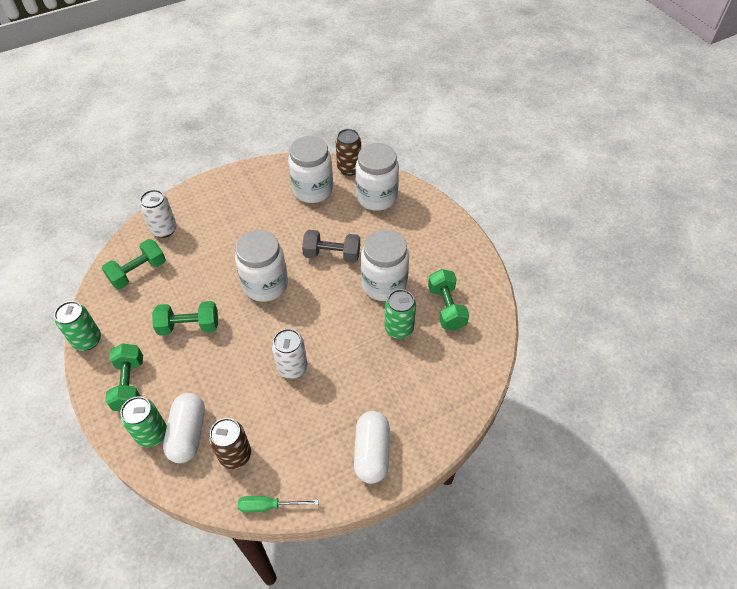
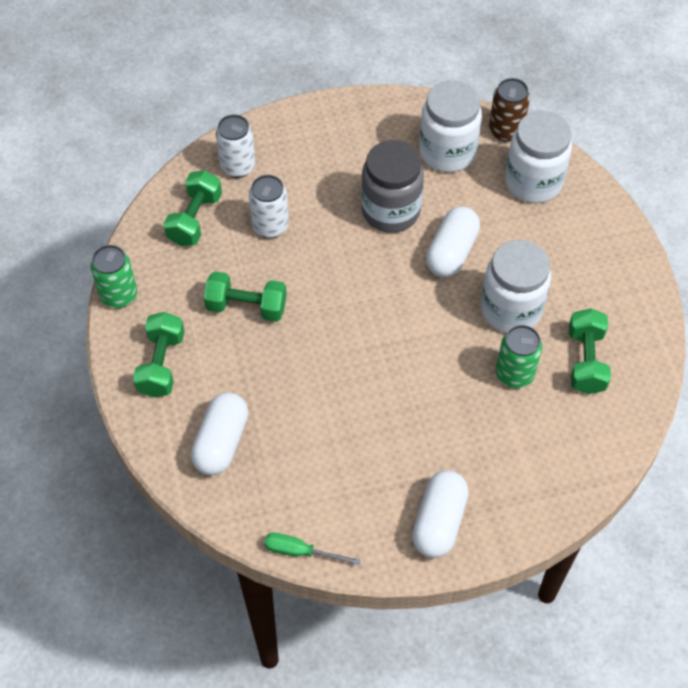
camera: 15 degrees right, 5 degrees up
green dumbbell [102,239,166,289] -> green dumbbell turned 45 degrees counterclockwise [164,170,222,246]
green can [120,397,167,447] -> none
brown can [209,418,251,469] -> none
white jar [235,230,288,302] -> none
white can [272,329,308,379] -> white can moved to [249,175,289,238]
grey dumbbell [302,230,360,263] -> white capsule [426,206,480,278]
none -> grey jar [361,140,424,233]

